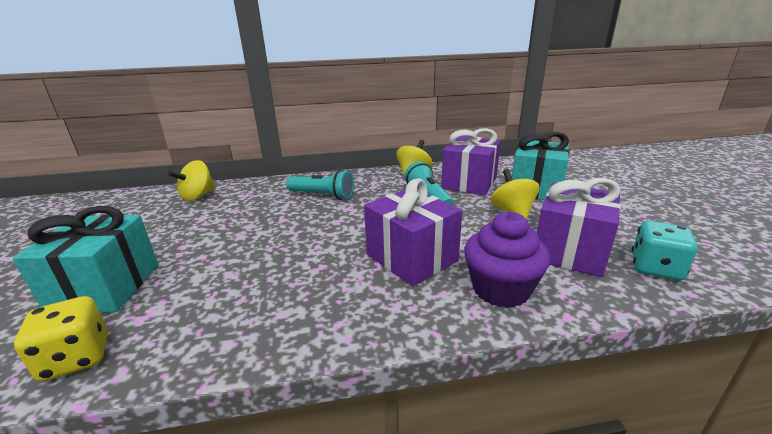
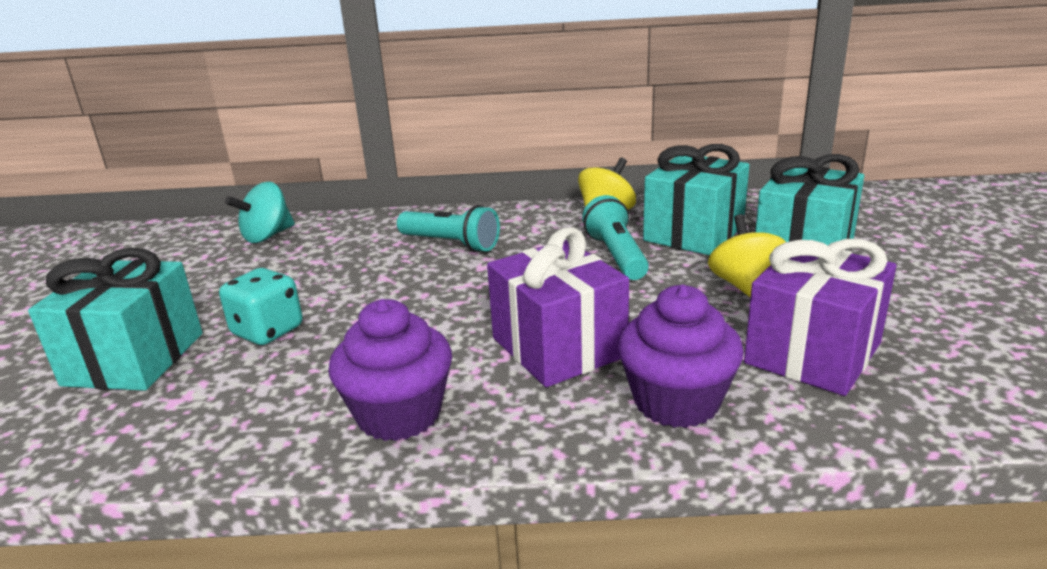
camera: 10 degrees right, 0 degrees up
yellow dice [14,296,108,382] -> none
yellow spinning top [168,160,216,201] -> turquoise spinning top [225,182,295,243]
purple gift [441,128,501,195] -> turquoise gift [643,144,749,255]
turquoise dice [631,221,698,280] -> turquoise dice moved to [219,268,303,345]
none -> purple cupcake [328,299,452,441]

